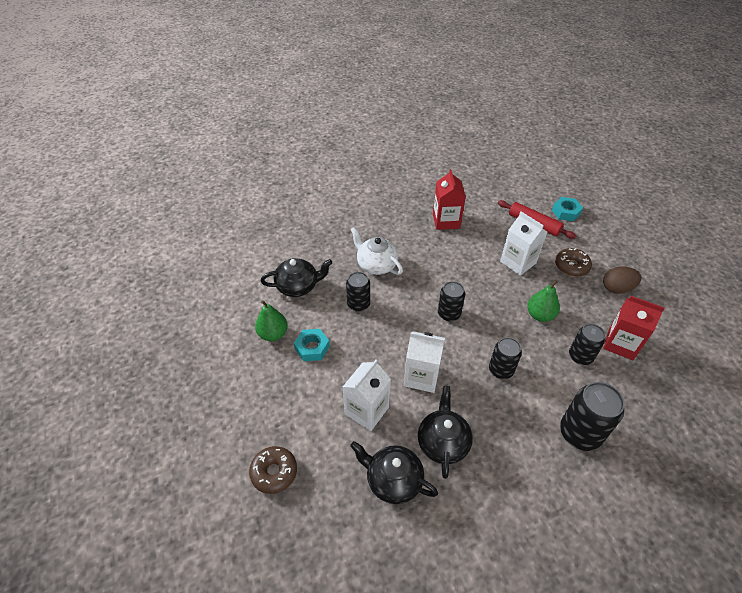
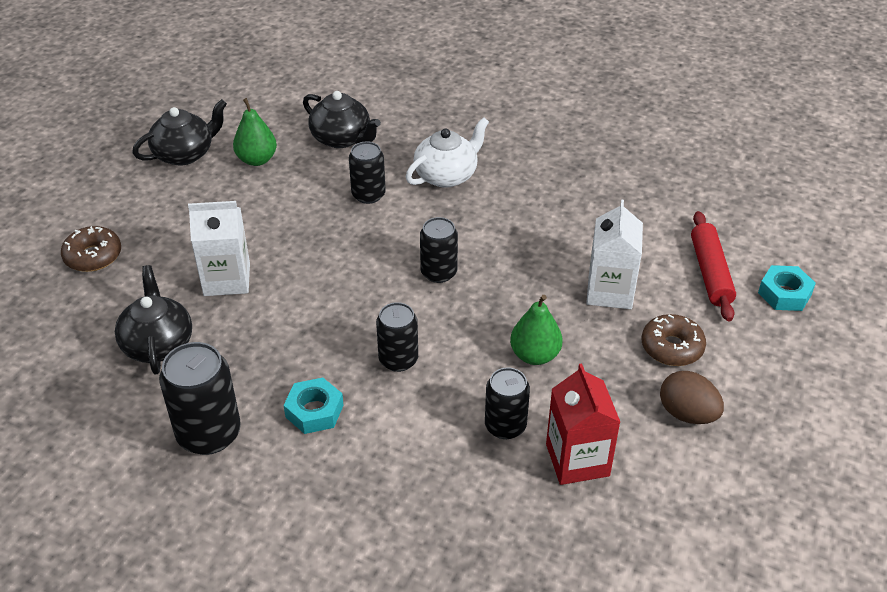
camera: 50 degrees right, 5 degrees down
turquoise nut [294,329,330,361] -> turquoise nut moved to [284,378,344,434]
white teapot [350,227,403,275] -> white teapot turned 45 degrees clockwise [406,117,489,188]
white carton [404,331,445,393] -> none
black teapot [418,386,473,479] -> black teapot moved to [132,99,227,165]
red carton [433,169,466,230] -> none
black can [560,382,624,451] -> black can moved to [159,342,241,455]

